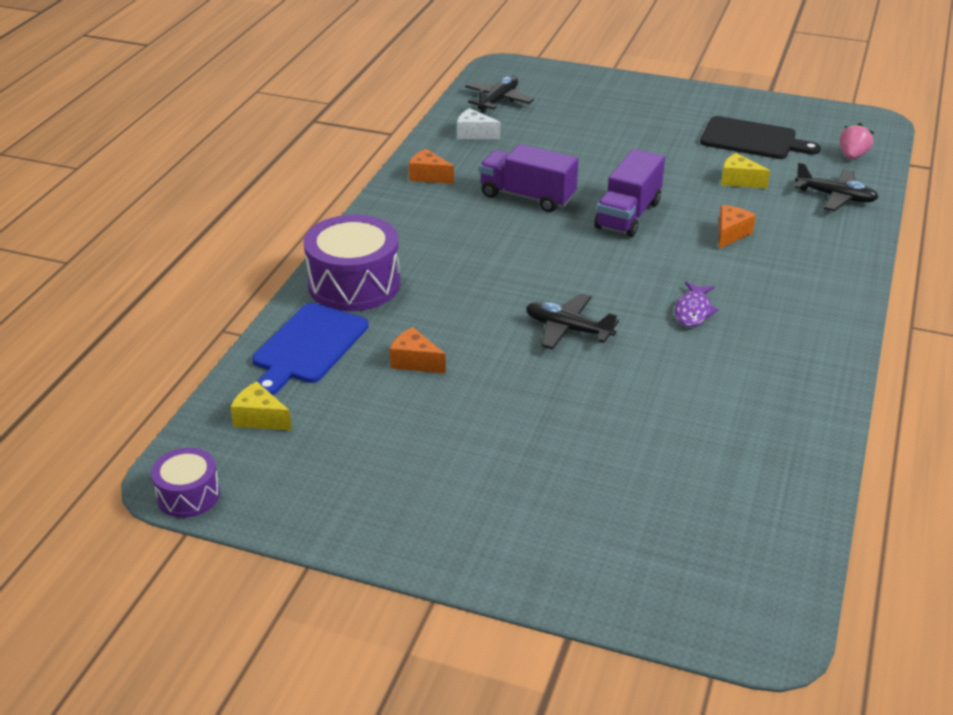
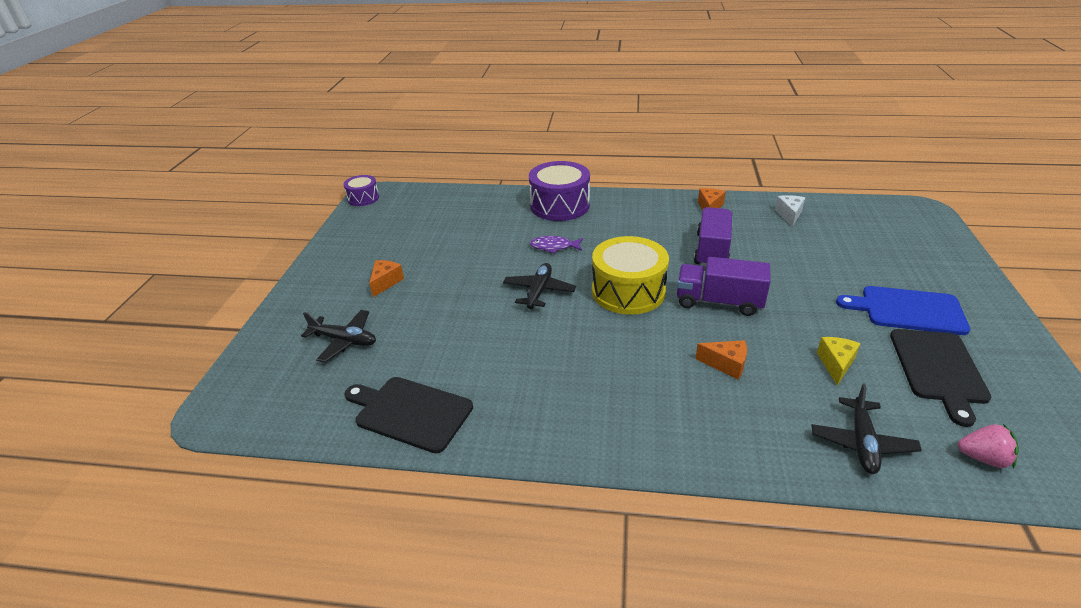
camera: 80 degrees right, 0 degrees up
yellow cheese [230,381,292,430] -> none
blue cutting board [252,303,369,395] -> blue cutting board moved to [836,286,970,335]
orange cheese [390,327,446,374] -> orange cheese moved to [369,260,404,297]
black plane [465,76,534,113] -> black plane moved to [301,310,376,362]
purple fish [675,282,719,327] -> purple fish moved to [530,236,583,254]
none -> black cutting board [344,377,473,453]
none -> yellow drum [592,236,669,315]

